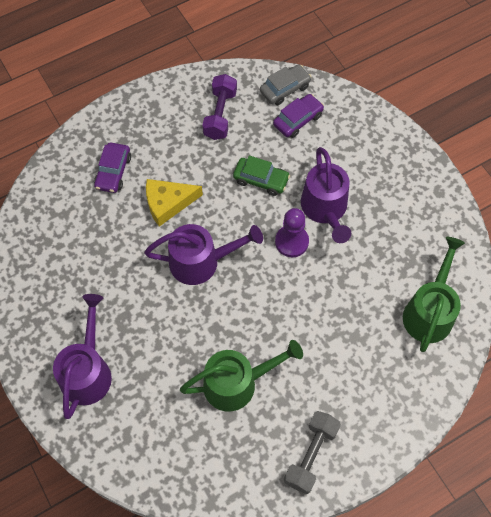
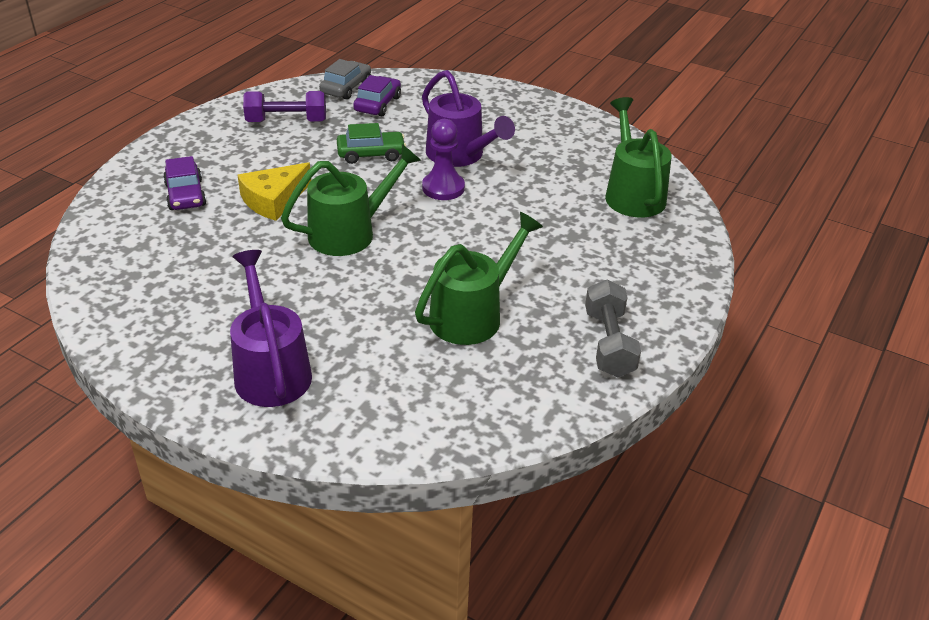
camera: 30 degrees left, 25 degrees down
purple watering can [144,224,263,285] -> green watering can [281,144,421,256]
purple dumbbell [202,74,237,140] -> purple dumbbell turned 75 degrees counterclockwise [243,91,326,122]

